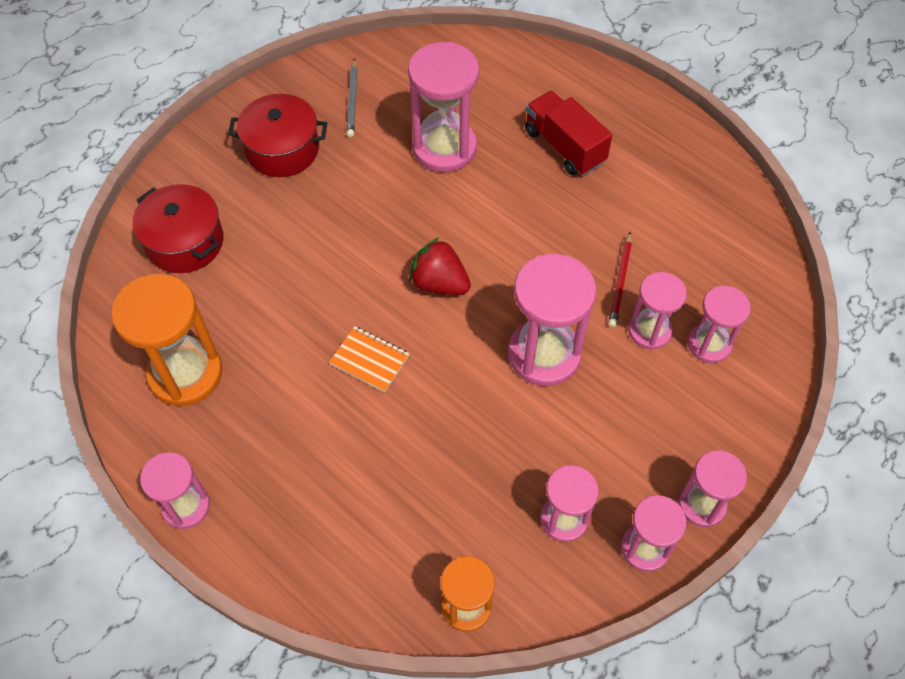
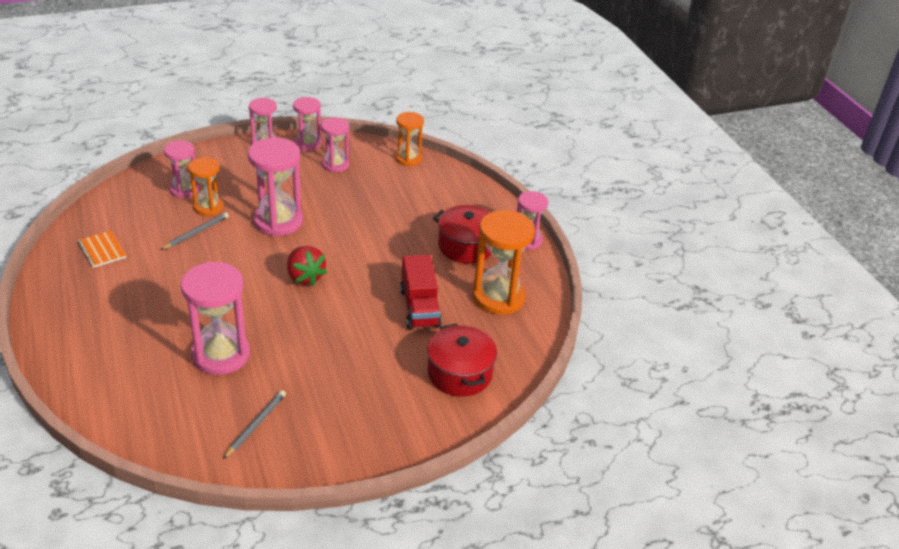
camera: 155 degrees left, 20 degrees down
red pot [228,94,327,177] -> red pot moved to [433,205,491,264]
orange notebook [329,326,410,392] -> orange notebook moved to [78,231,126,268]
red truck [525,91,612,175] -> red truck moved to [400,255,442,330]
red pencil [608,232,632,327] -> grey pencil [160,212,229,250]
pink hourglass [628,272,687,350] -> orange hourglass [188,157,223,216]

